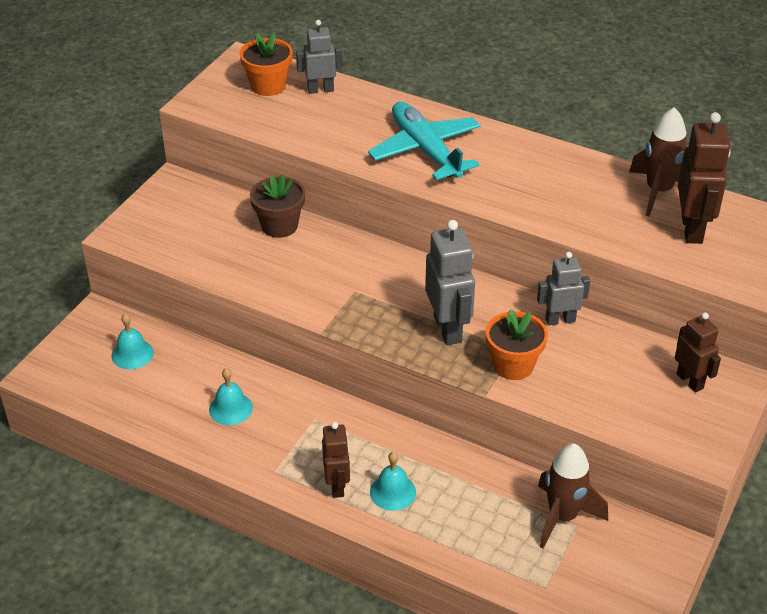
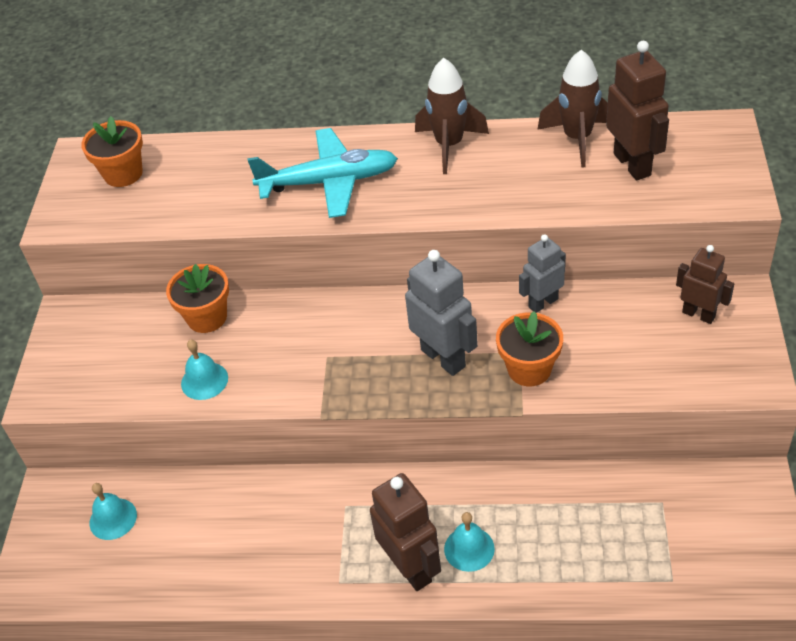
camera: 20 degrees left, 5 degrees up
turquoise bell [209,368,253,425] -> turquoise bell moved to [181,340,228,400]
brown flower pot [250,174,305,238] -> orange flower pot [166,264,229,333]
grey robot [296,20,343,94] -> none
brown robot [322,422,350,498] -> brown robot [370,473,441,591], size x1.55
turquoise plane [368,102,481,180] -> turquoise plane turned 135 degrees clockwise [247,128,398,218]
brown rocket [538,443,608,548] -> brown rocket moved to [415,58,489,174]

